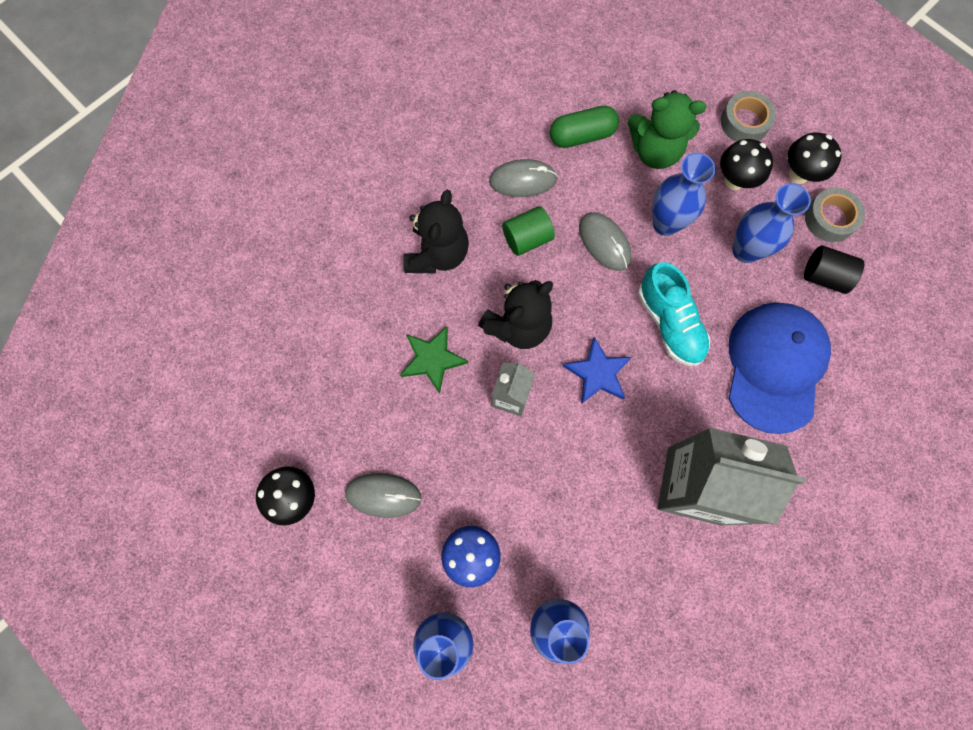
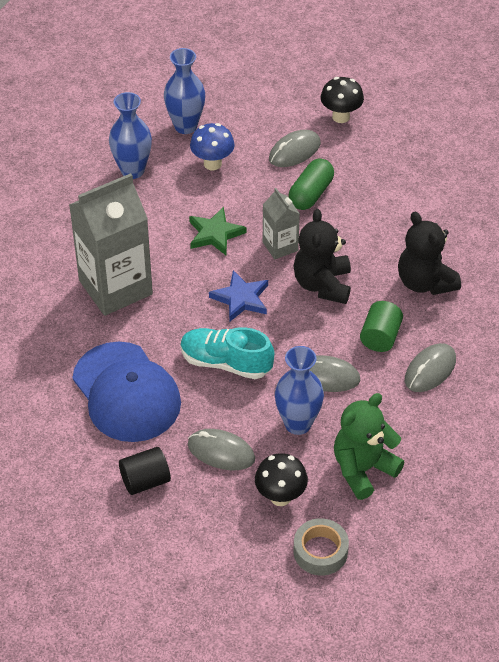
camera: 135 degrees right, 25 degrees down
green star [400,326,468,394] -> green star moved to [189,207,247,255]
green capsule [550,106,619,148] -> green capsule moved to [289,159,334,210]
blue vase [732,183,811,263] -> grey mouse [188,429,255,470]
black mushroom [787,133,842,184] -> none
grey tape [805,188,865,242] -> none

